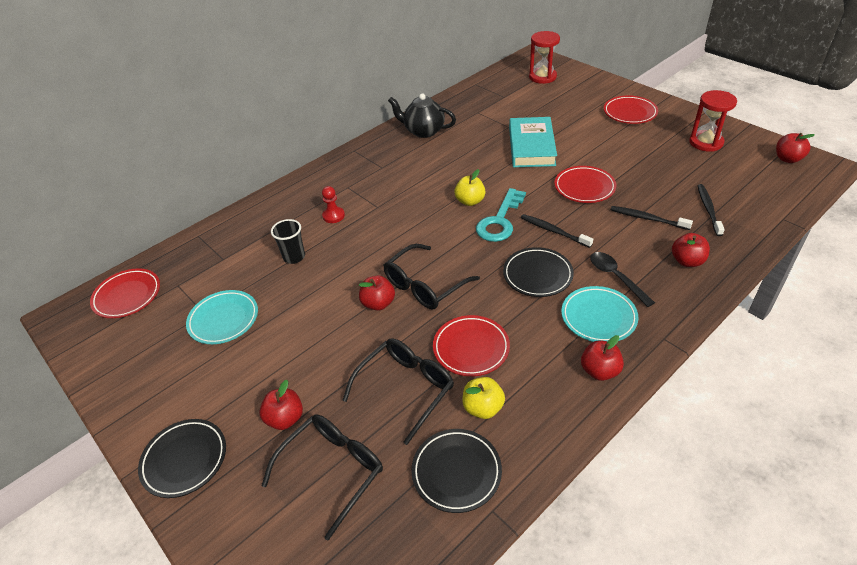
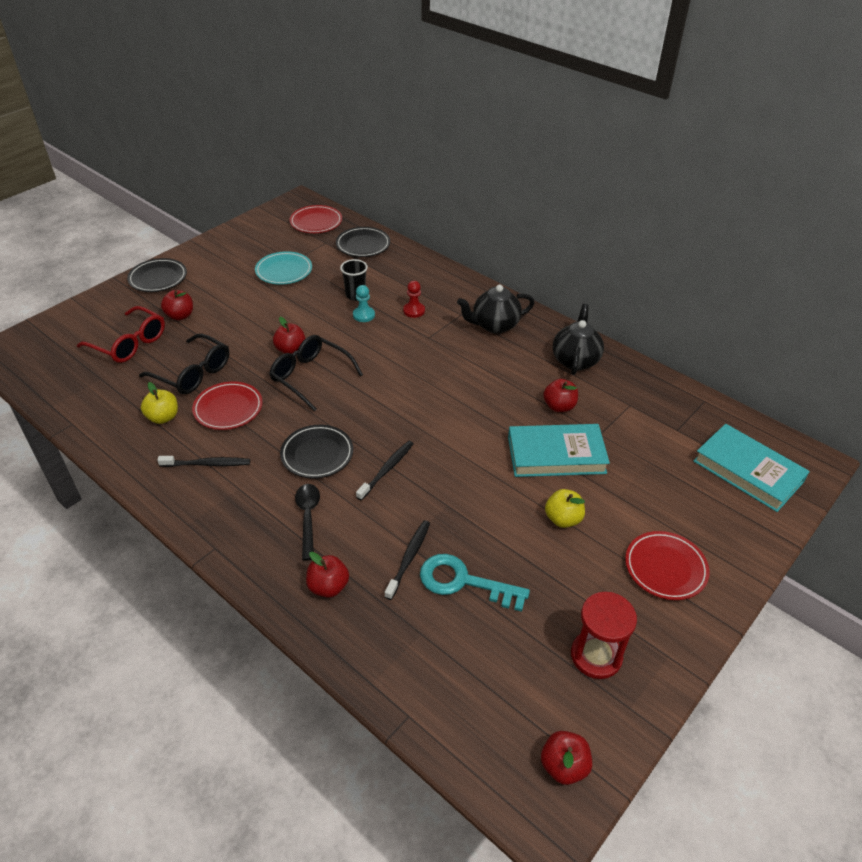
camera: 80 degrees right, 0 degrees up
black glasses [262,415,383,541] -> red glasses [77,306,165,363]
black plate [411,429,502,513] -> black plate moved to [336,227,390,257]
yellow apple [454,169,486,206] -> yellow apple moved to [545,489,585,528]
turquoise key [476,188,526,242] -> turquoise key moved to [420,554,530,612]
red hourglass [529,31,560,84] -> turquoise book [693,424,810,512]
red plate [555,166,616,203] -> none
turquoise plate [561,286,638,342] -> none
red apple [581,335,624,381] -> red apple moved to [543,379,578,412]
black spoon [590,252,655,307] -> black spoon turned 60 degrees counterclockwise [295,484,320,561]
black toothbrush [697,184,725,236] -> black toothbrush moved to [157,456,250,467]
none -> turquoise pawn [353,285,375,322]
none -> black teapot [457,285,535,334]

